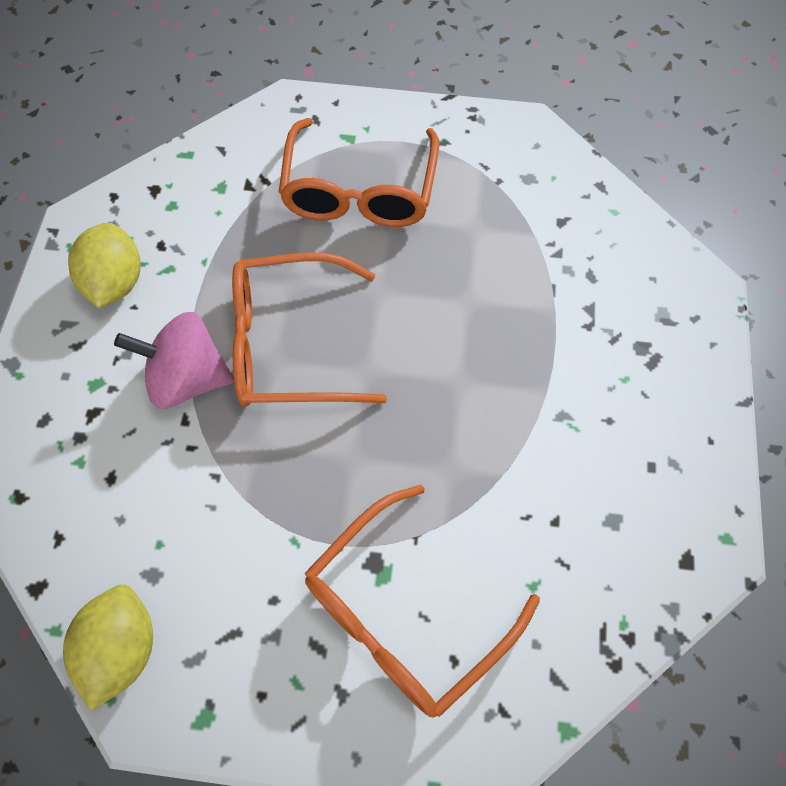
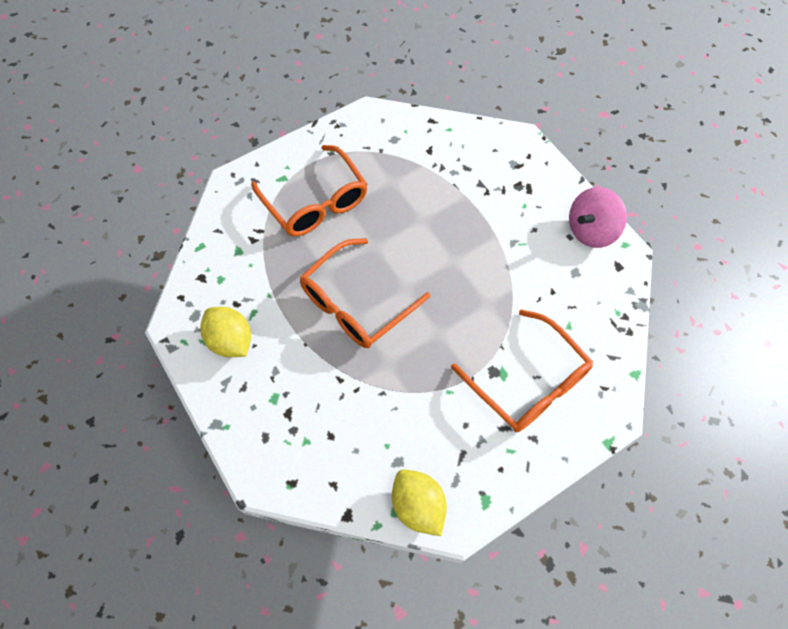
camera: 40 degrees left, 0 degrees up
pink spinning top [114,312,234,409] -> pink spinning top moved to [569,187,627,248]
orange glasses [304,484,540,717] -> orange glasses turned 45 degrees counterclockwise [451,309,593,432]

